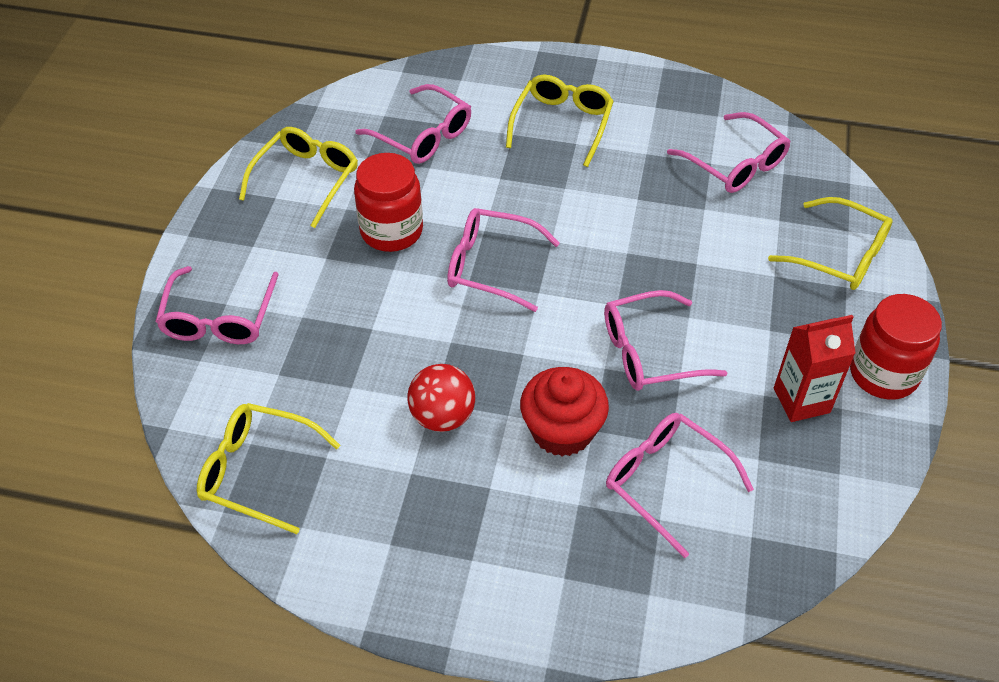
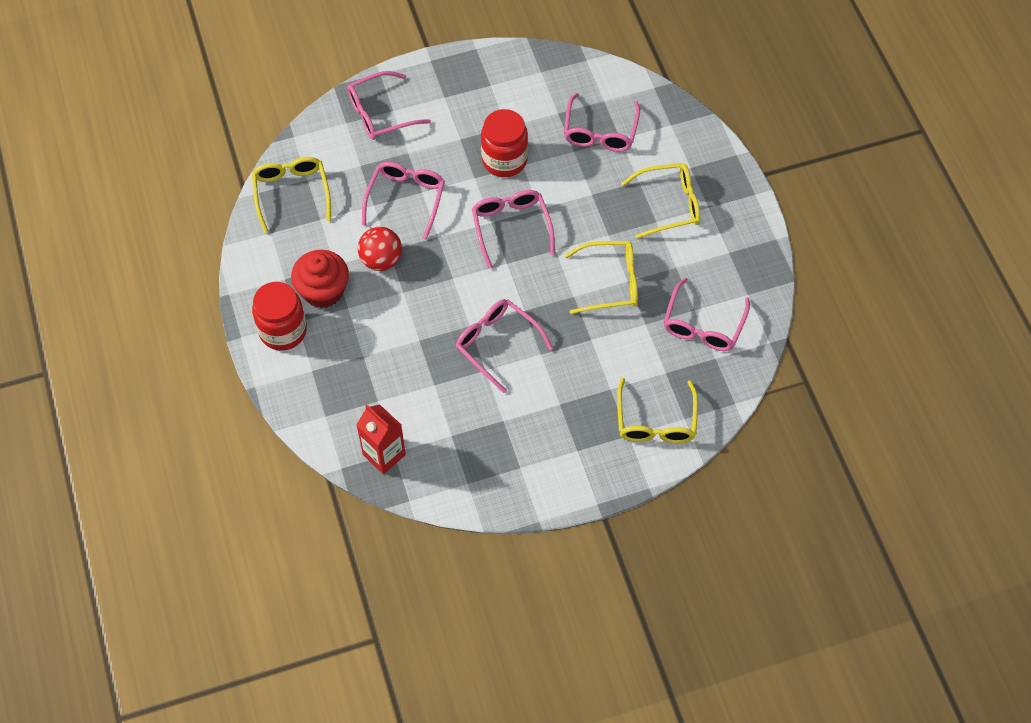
camera: 60 degrees right, 10 degrees up
yellow glasses [239,127,358,228] -> yellow glasses moved to [564,241,638,314]
red cupcake [520,367,609,456] -> red cupcake moved to [291,250,349,308]
pink glasses [606,413,754,558] -> pink glasses moved to [362,162,445,240]
red carton [774,315,856,422] -> red carton moved to [356,405,406,474]
red jar [850,294,942,400] -> red jar moved to [252,282,307,351]

